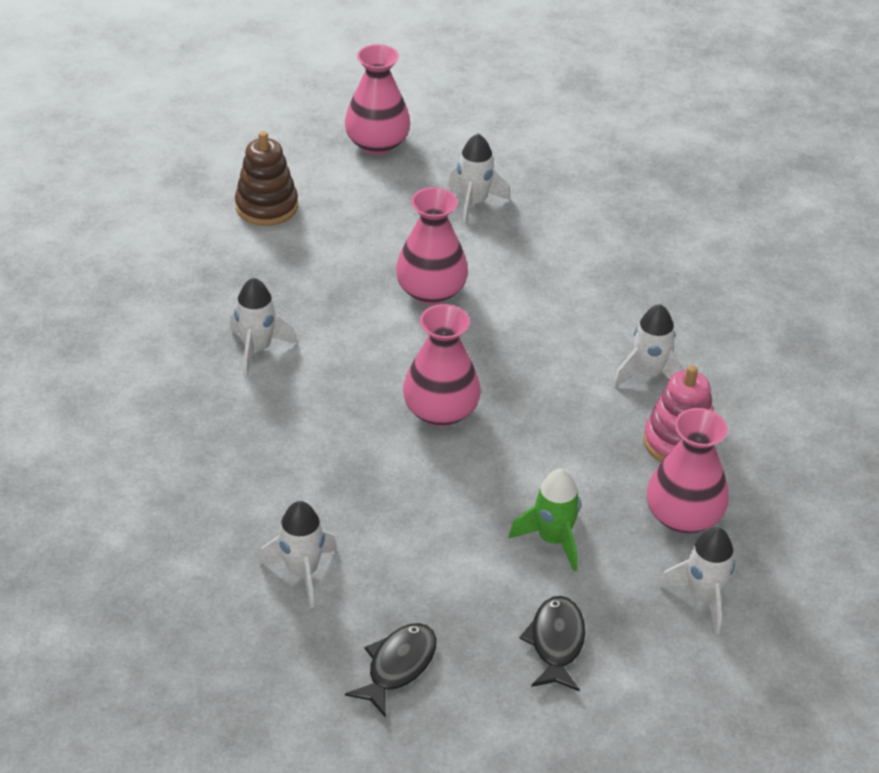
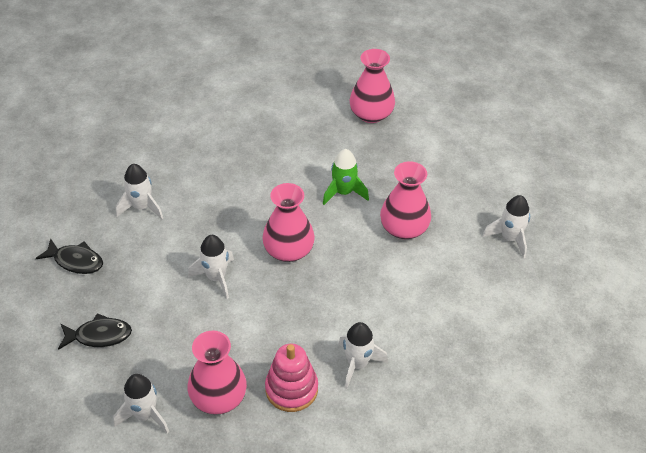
camera: 80 degrees right, 5 degrees up
white rocket [230,278,297,376] -> white rocket moved to [188,235,234,299]
brown stacking toy [235,131,298,226] -> none
pink vase [345,44,410,155] -> pink vase moved to [350,49,395,123]
green rocket [509,469,581,571] -> green rocket moved to [323,149,369,205]

